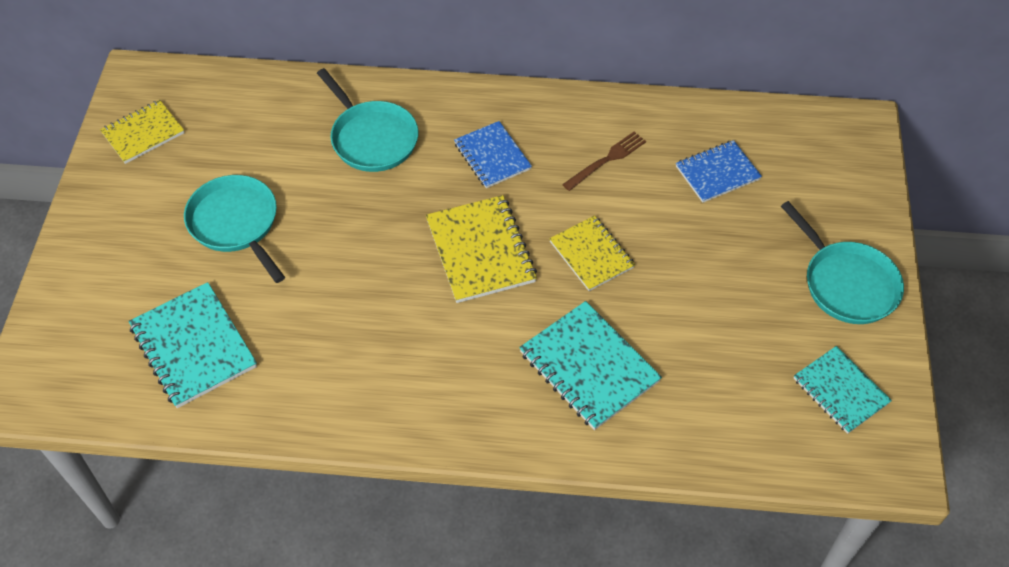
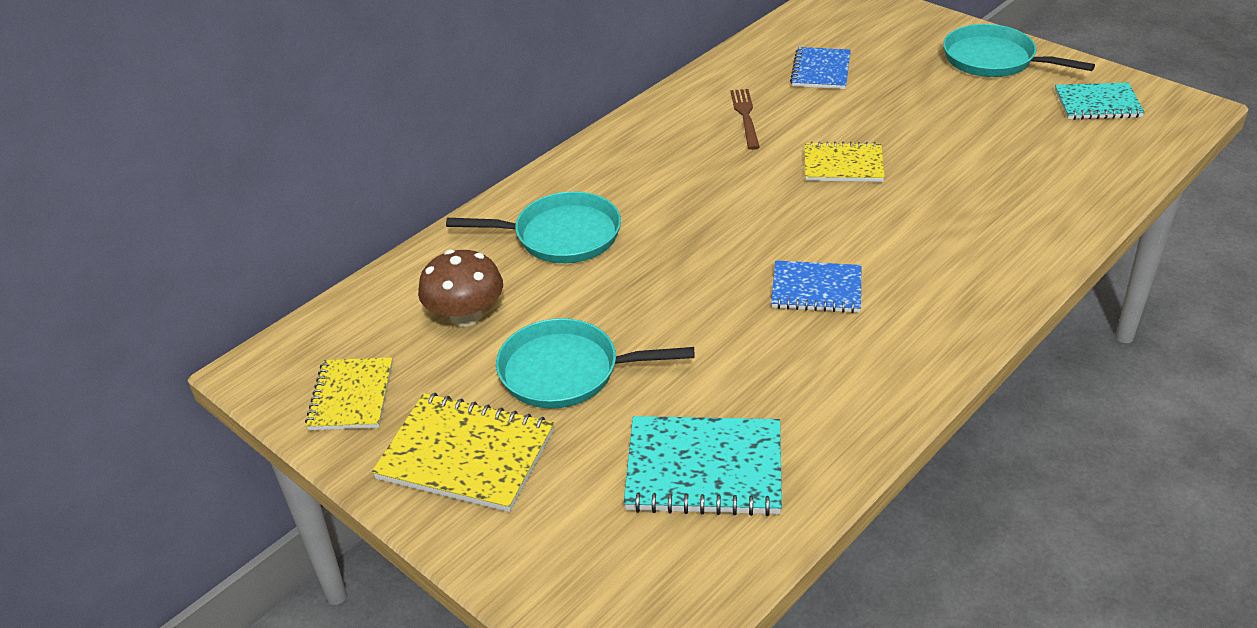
camera: 50 degrees left, 15 degrees down
yellow notebook [426,195,537,303] -> yellow notebook moved to [372,393,554,512]
blue notebook [454,121,532,188] -> blue notebook moved to [771,261,861,313]
turquoise notebook [519,301,662,430] -> none
turquoise pan [781,201,904,324] -> turquoise pan turned 150 degrees counterclockwise [943,24,1095,77]
none -> brown mushroom [418,250,503,327]

